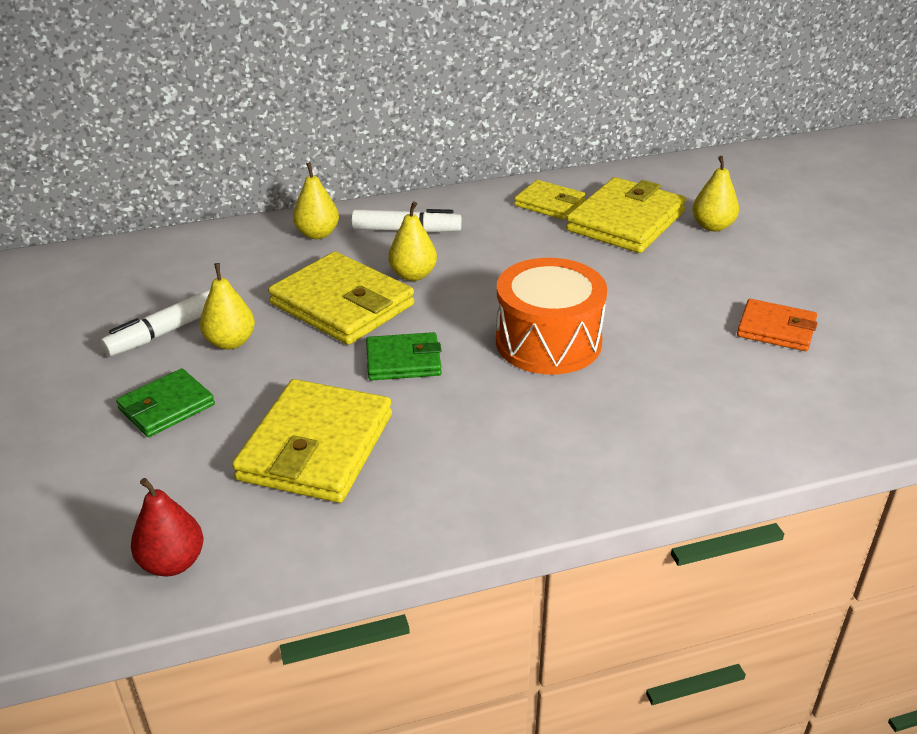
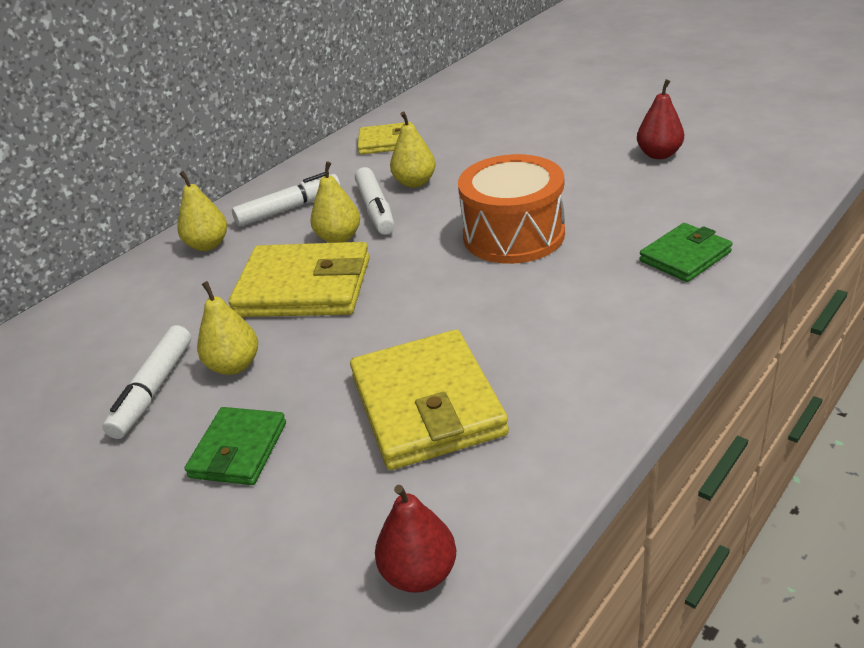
camera: 30 degrees left, 0 degrees up
green wallet [366,332,442,380] -> green wallet moved to [639,223,732,282]
yellow wallet [566,177,686,253] -> none
yellow pear [692,156,739,231] -> yellow pear moved to [390,111,436,188]
orange wallet [737,299,817,351] -> red pear [637,79,684,159]
none -> white marker [355,167,395,235]

